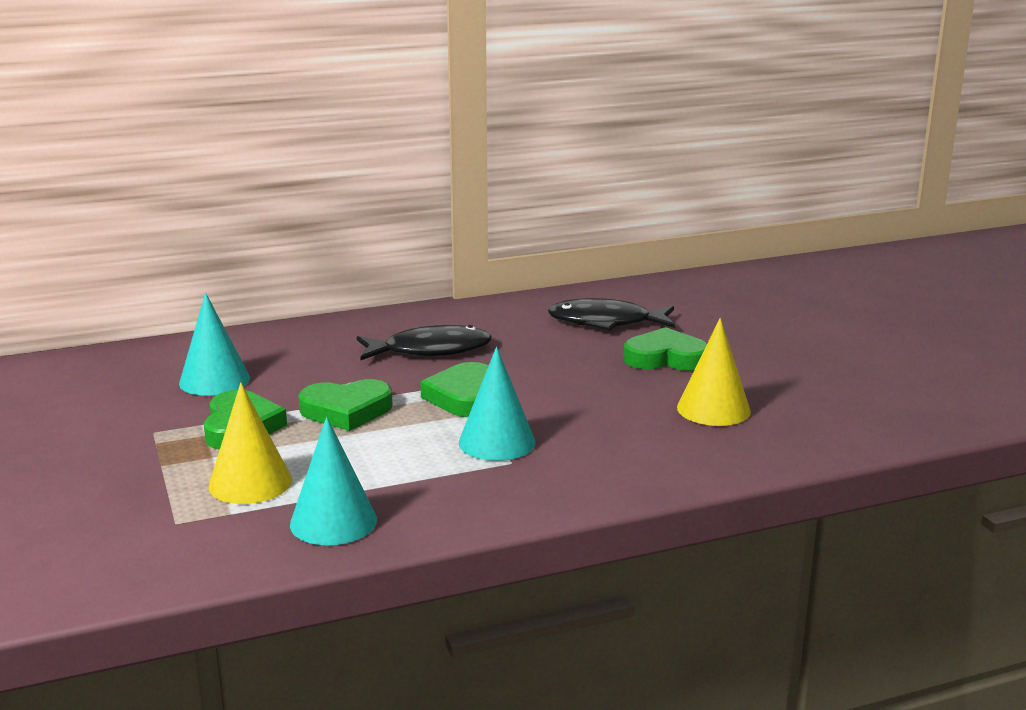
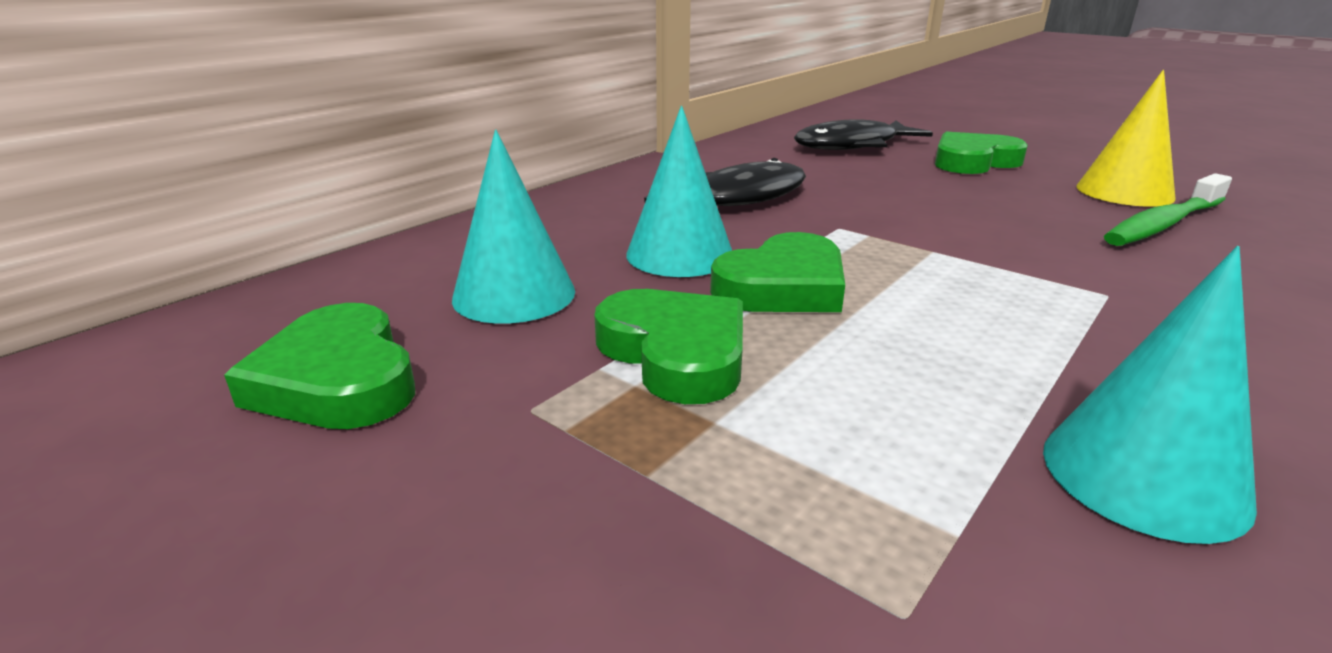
camera: 30 degrees left, 5 degrees up
yellow cone [209,383,292,504] -> none
green heart [420,362,488,417] -> green heart moved to [224,303,415,429]
turquoise cone [459,347,535,461] -> turquoise cone moved to [626,106,732,277]
none -> green toothbrush [1104,173,1232,246]

